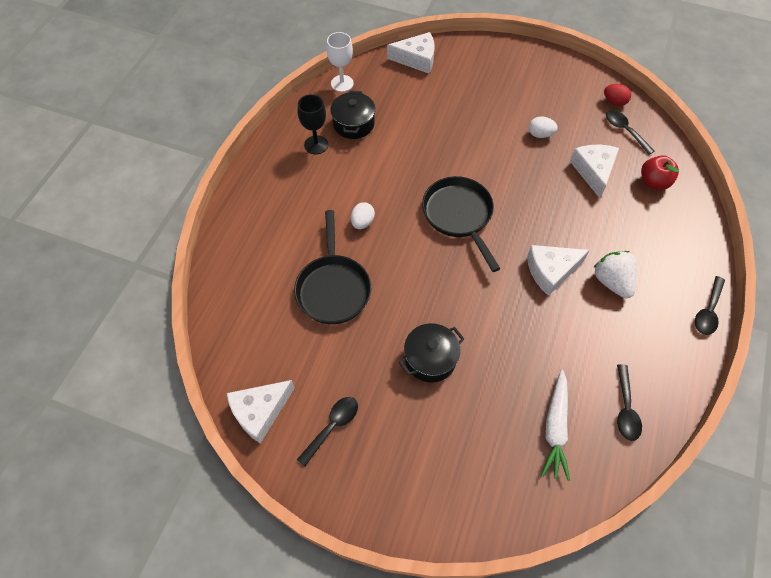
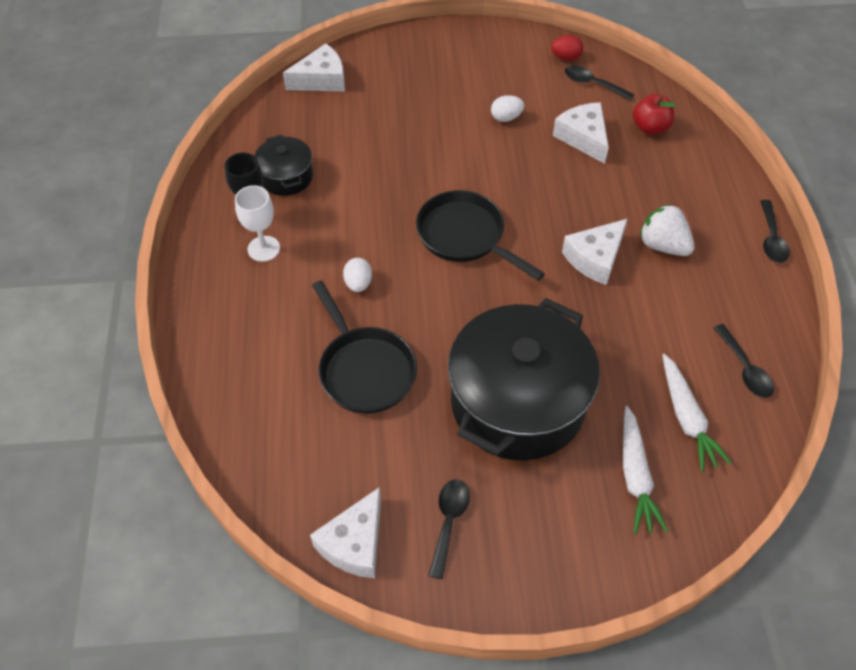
camera: 25 degrees left, 5 degrees down
white goblet [326,32,354,92] -> white goblet moved to [235,185,280,262]
black pot [399,323,464,383] -> black pot [448,298,600,460], size x2.12
none -> white carrot [623,406,668,534]

